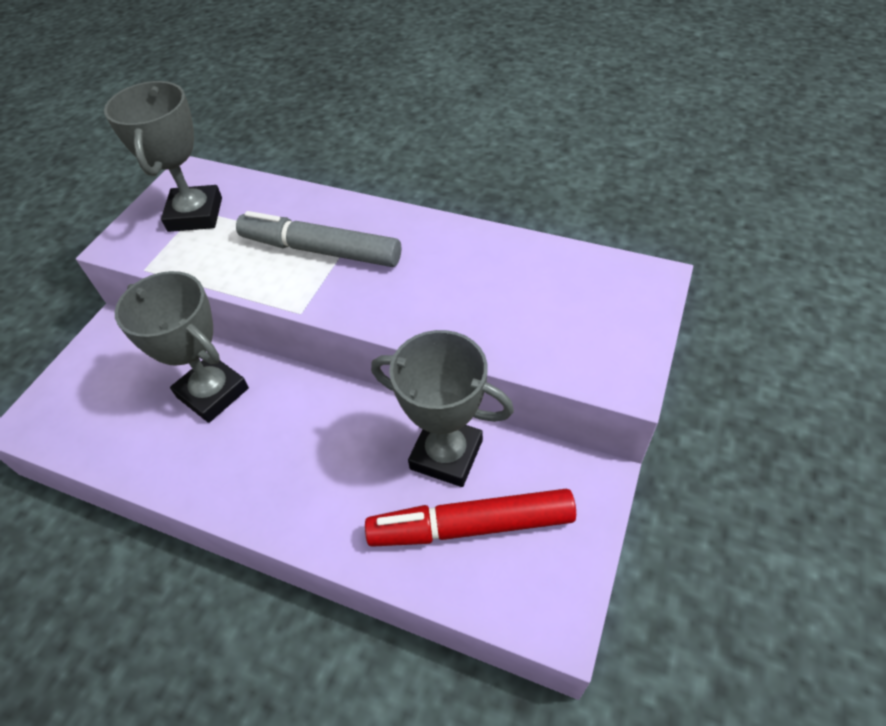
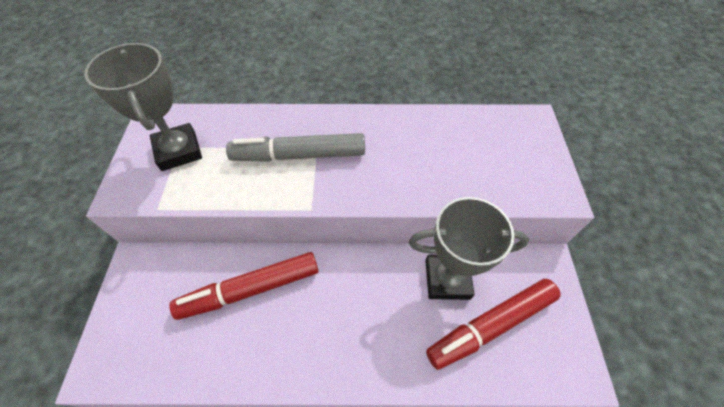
camera: 25 degrees left, 5 degrees up
grey trophy [115,271,249,423] -> red marker [170,252,319,320]

